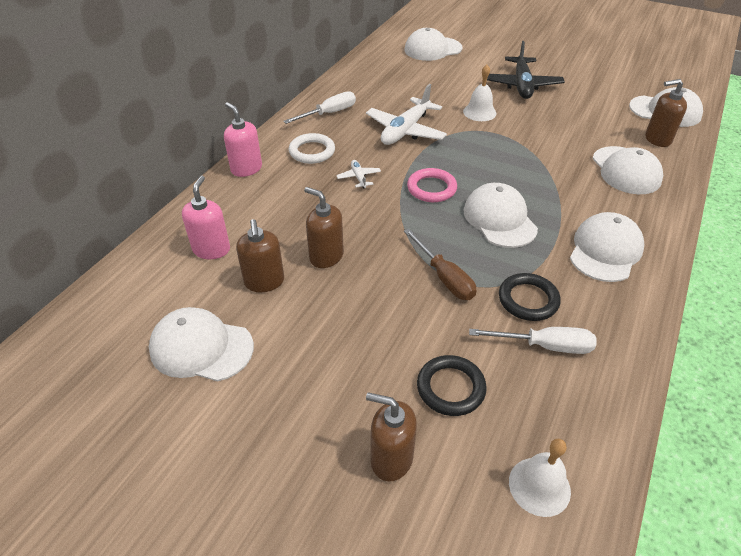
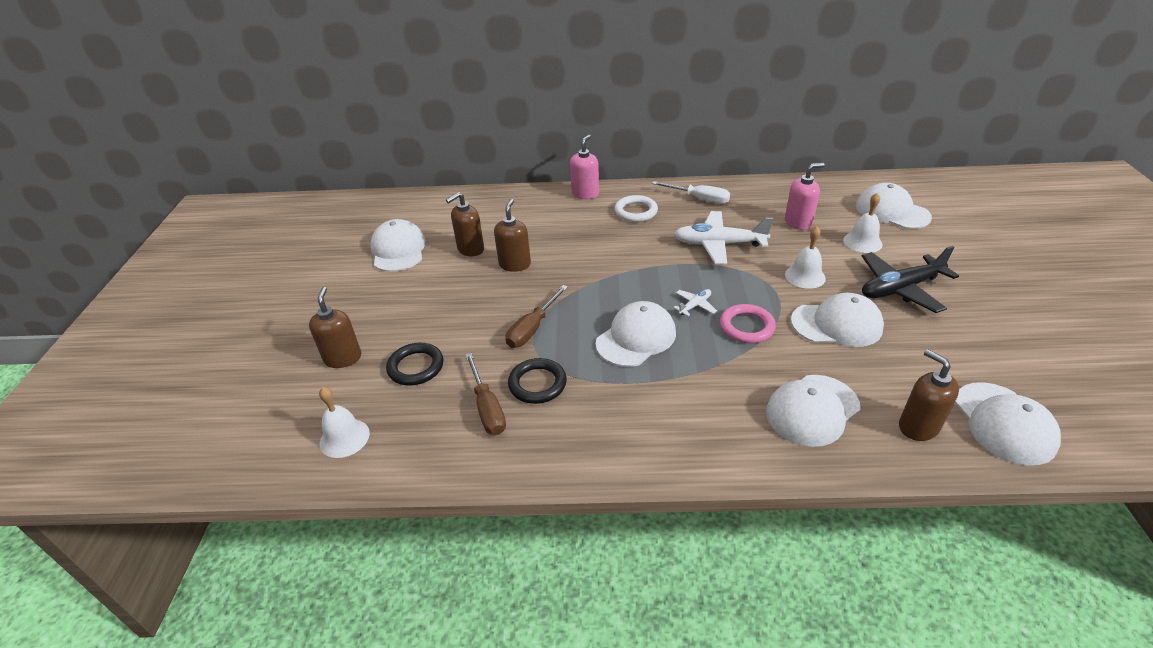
camera: 65 degrees right, 5 degrees down
pink soap dispenser [182,176,230,259] -> pink soap dispenser moved to [785,163,825,230]
white plane [336,160,381,189] -> white plane moved to [673,289,717,316]
pink ring [407,168,457,202] -> pink ring moved to [720,304,776,343]
white screwdriver [469,327,596,354] -> brown screwdriver [465,353,506,435]
white cap [570,212,644,282] -> white cap moved to [791,293,884,347]
none -> white bell [843,193,882,253]

